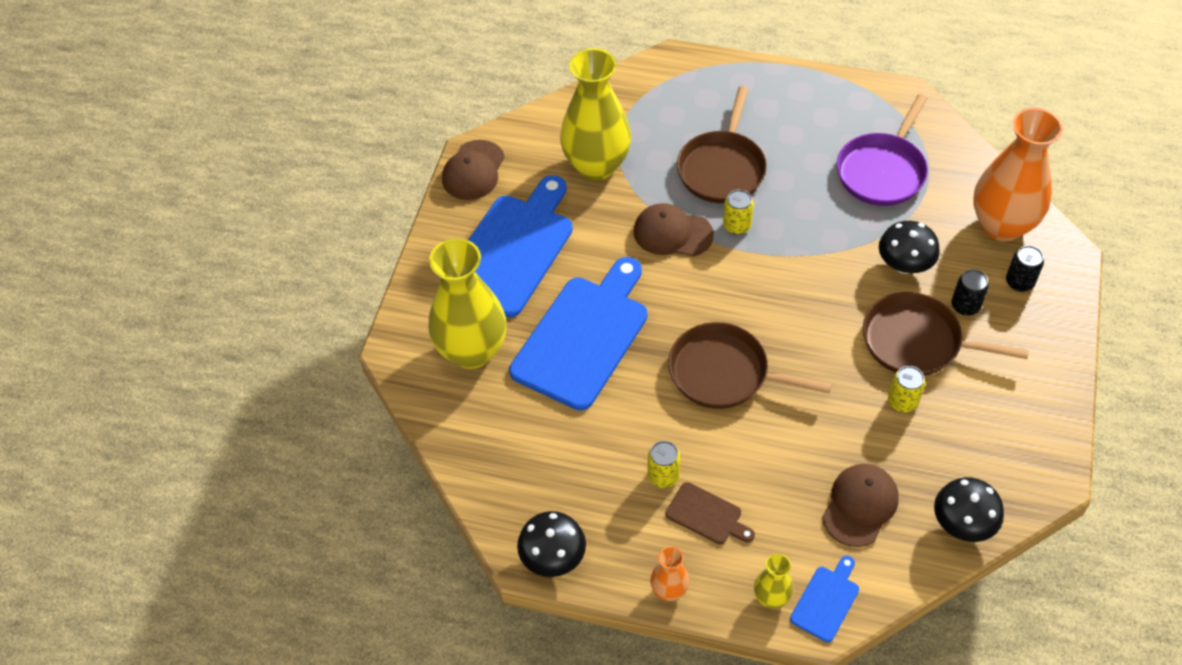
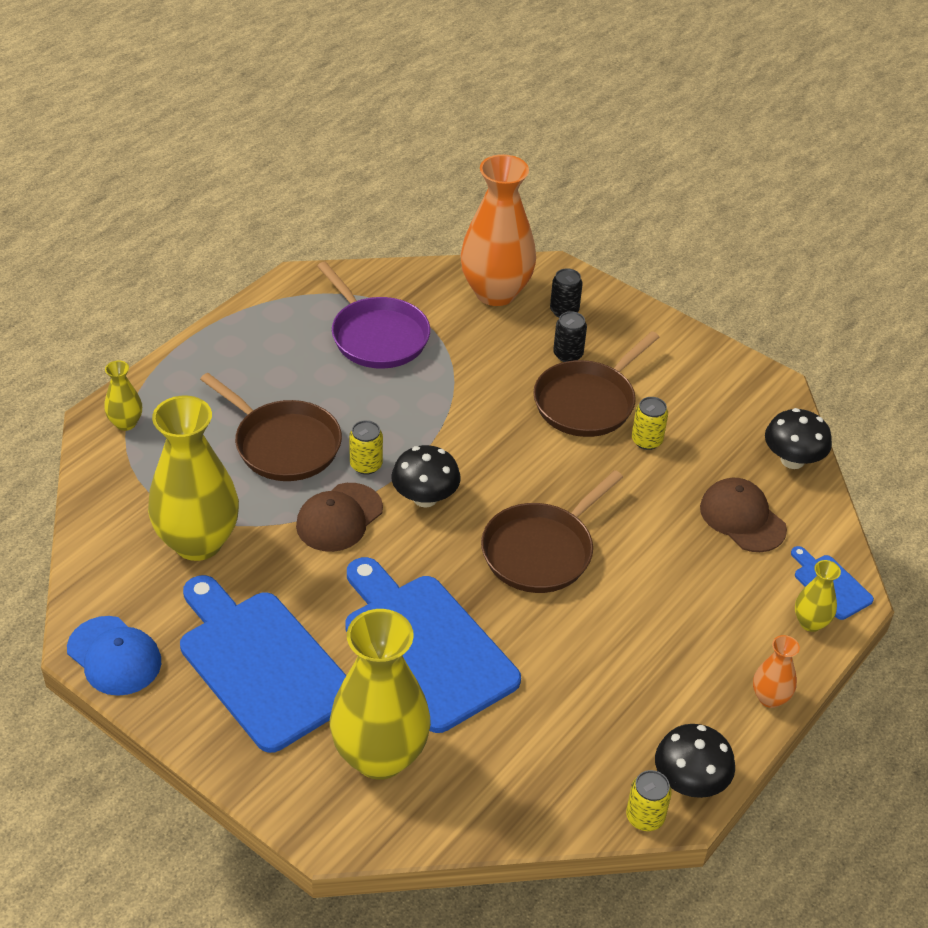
camera: 70 degrees left, 10 degrees down
brown cap [442,140,505,200] -> blue cap [67,616,161,696]
yellow can [648,441,680,488] -> yellow can moved to [626,770,672,831]
brown cutting board [666,482,755,544] -> none
black mushroom [879,221,940,274] -> black mushroom moved to [392,445,461,508]
none -> yellow vase [104,361,142,431]

